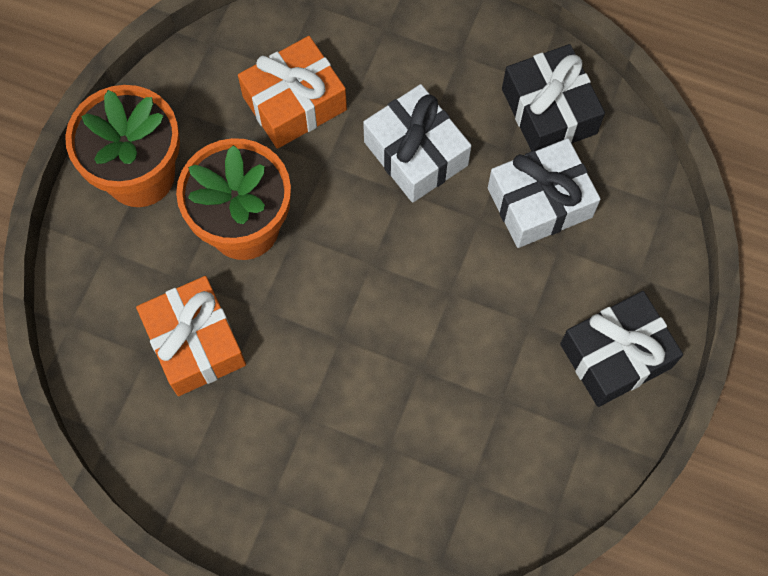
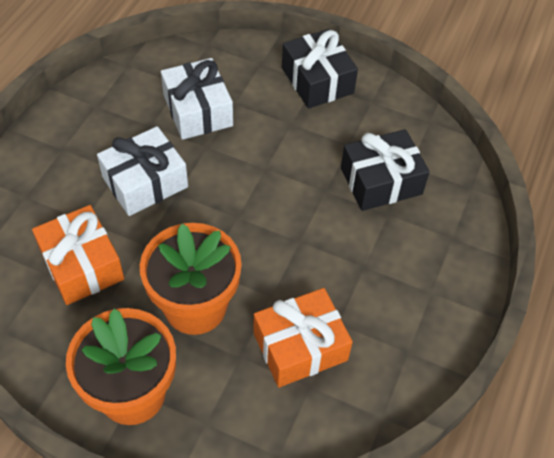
camera: 90 degrees left, 15 degrees down
black gift [502,44,605,151] -> black gift moved to [341,129,430,211]

